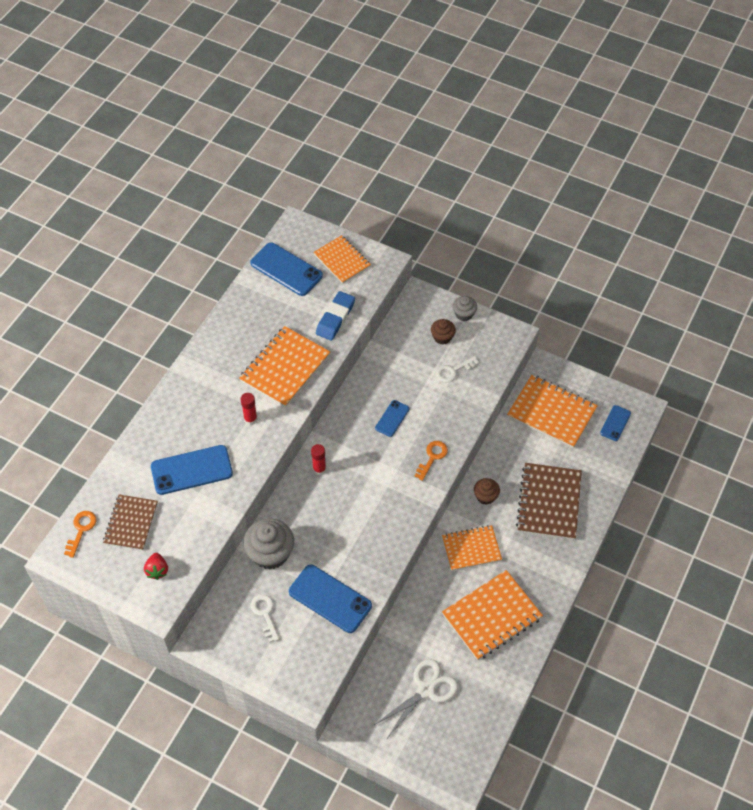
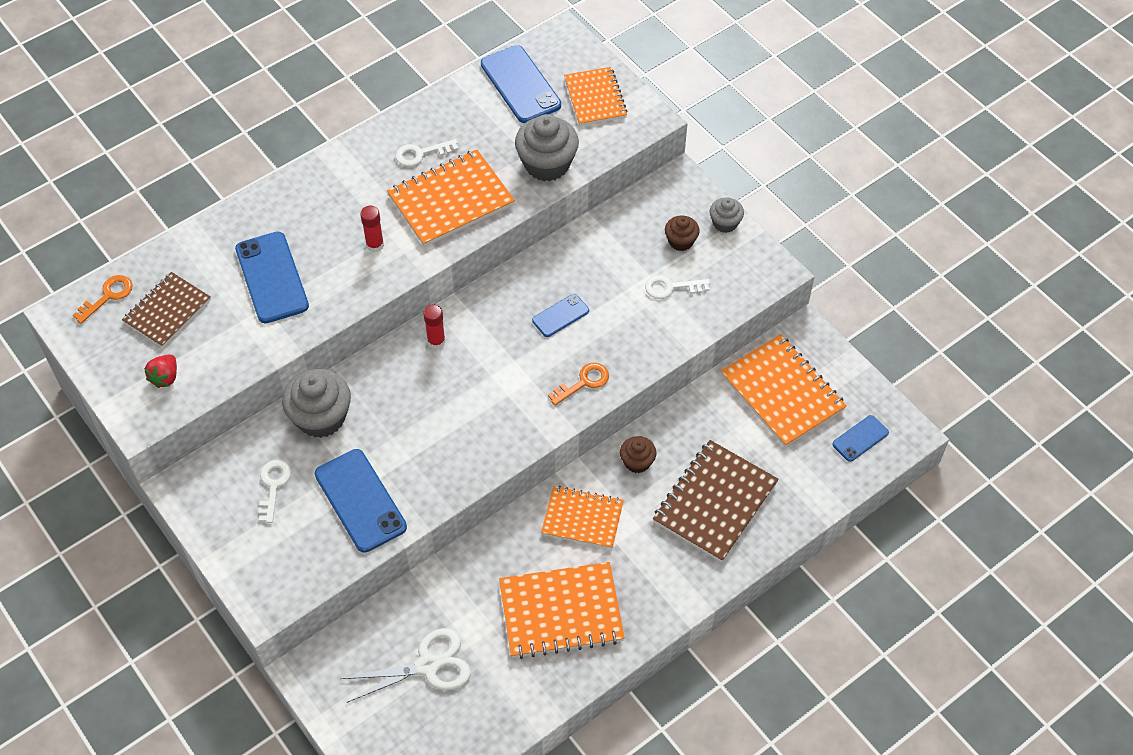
camera: 25 degrees right, 0 degrees up
blue phone [151,445,233,495] -> blue phone turned 60 degrees clockwise [235,232,309,323]
blue eraser [316,291,355,340] -> grey cupcake [515,114,579,181]
none -> white key [395,139,458,167]

